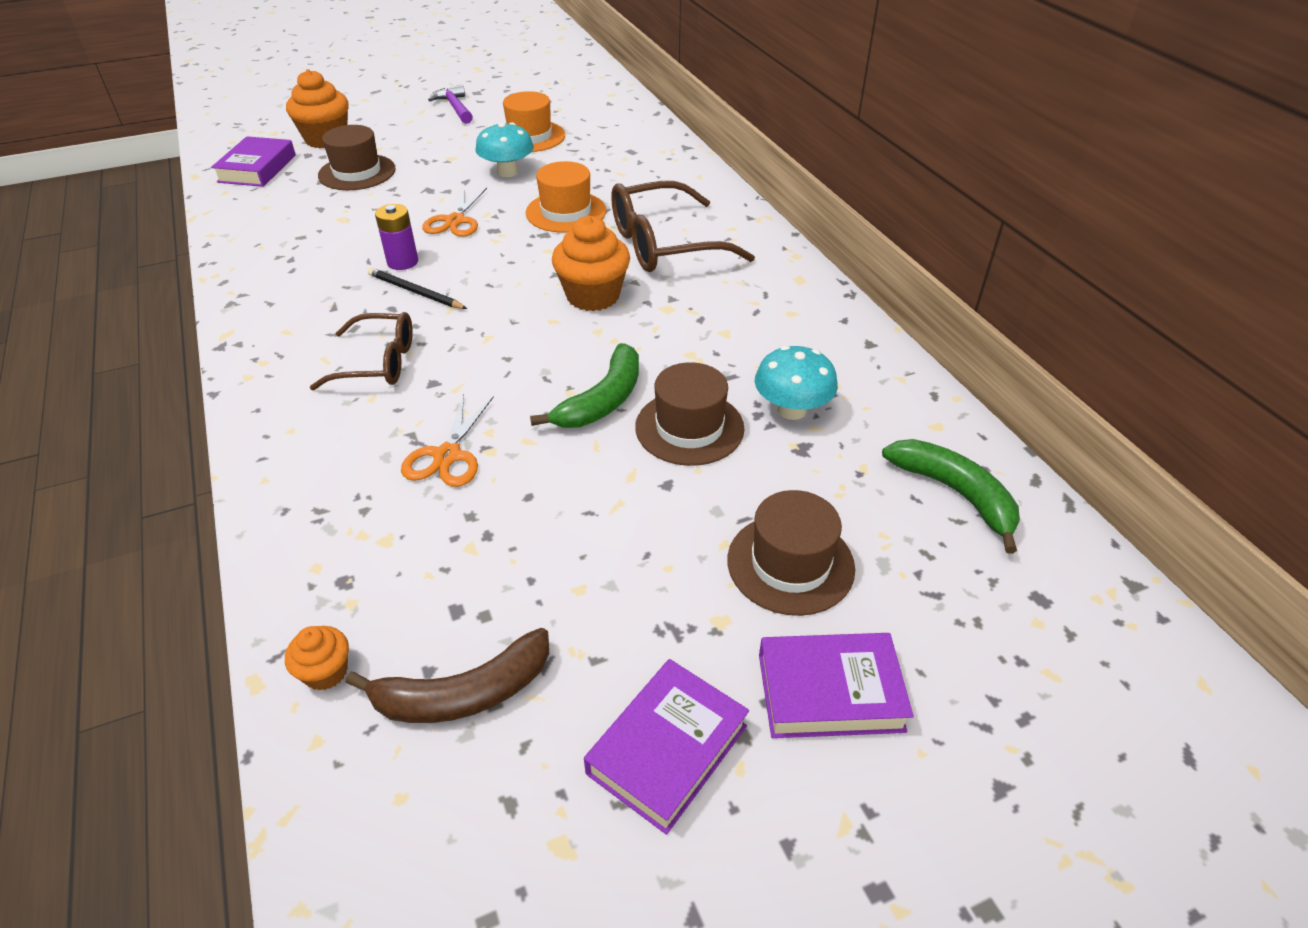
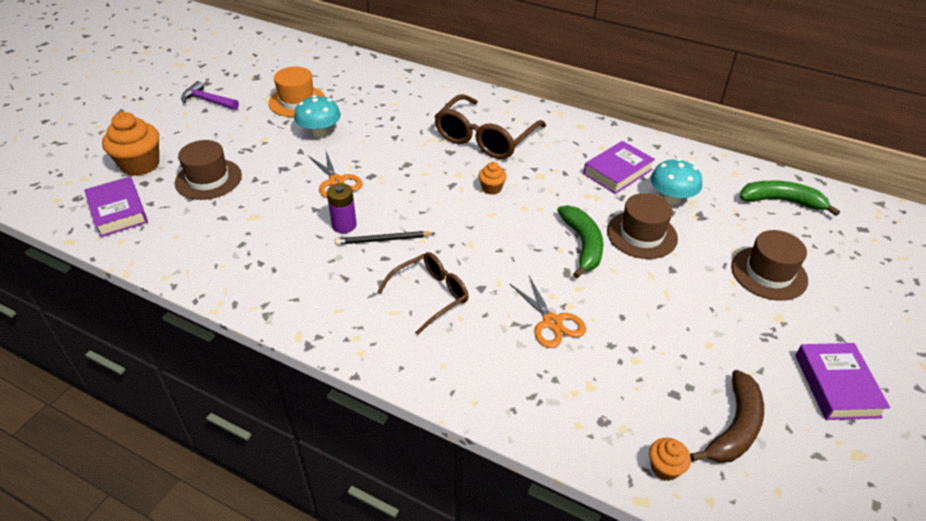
camera: 40 degrees left, 0 degrees up
orange hat [526,161,606,233] -> none
orange cupcake [552,216,630,311] -> orange cupcake [478,162,507,195], size x0.52
purple book [759,633,914,738] -> purple book moved to [583,141,655,194]

